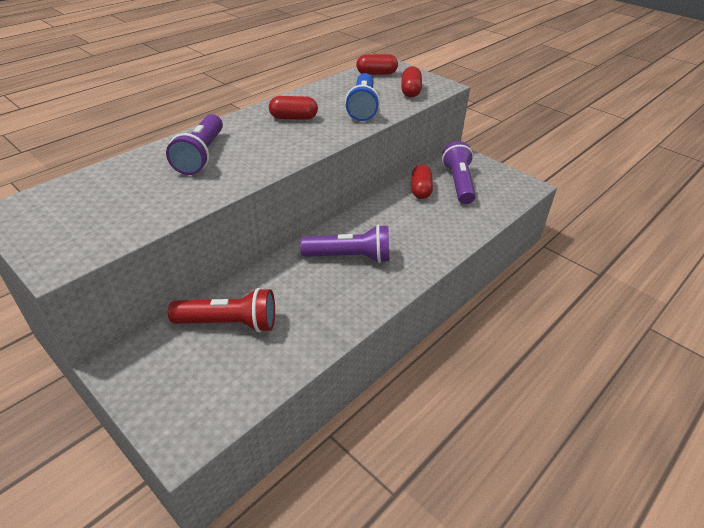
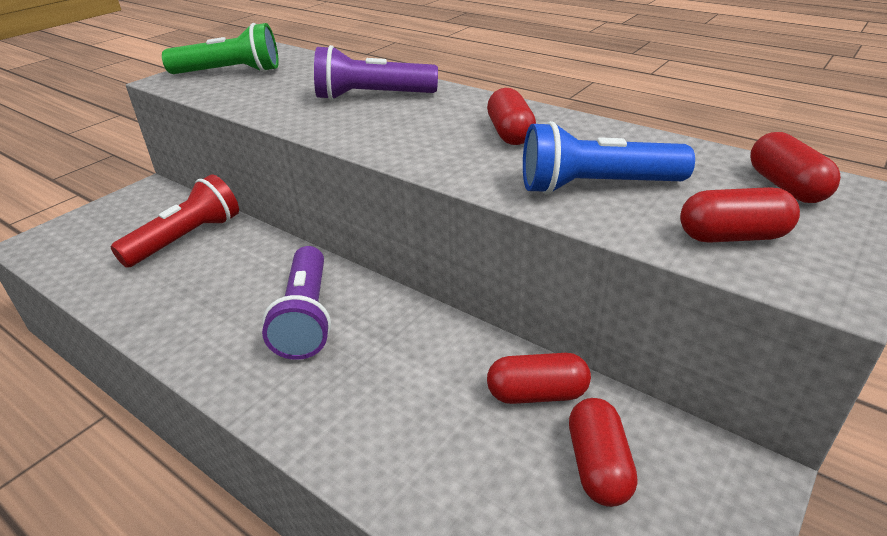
camera: 85 degrees right, 5 degrees down
red flashlight [168,288,275,333] -> red flashlight turned 135 degrees counterclockwise [111,174,239,268]
purple flashlight [442,141,476,204] -> red capsule [569,398,637,507]
none -> green flashlight [162,23,279,74]

